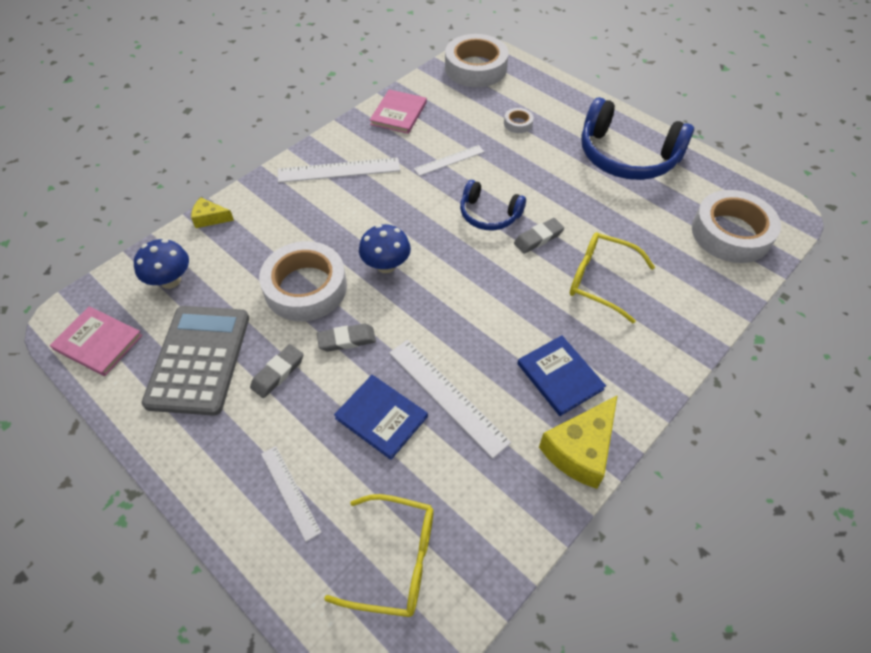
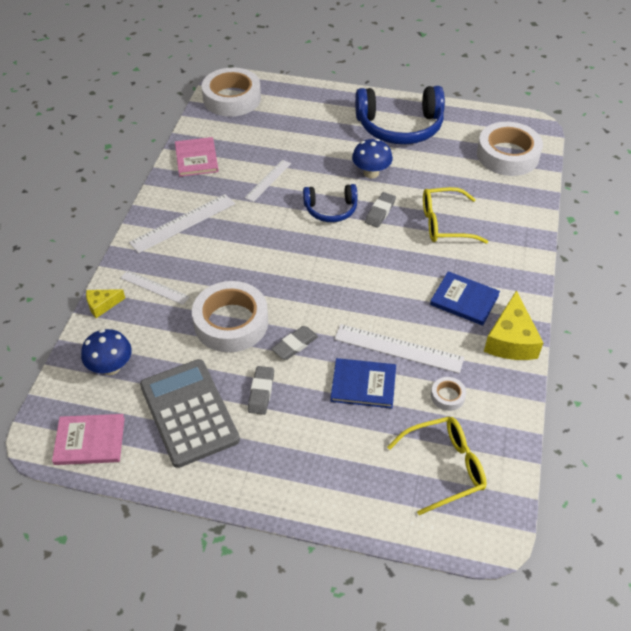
camera: 30 degrees left, 5 degrees down
white ruler [261,446,322,542] -> white ruler moved to [121,270,190,305]
blue mushroom [359,224,411,273] -> blue mushroom moved to [352,139,393,179]
white tape [504,108,534,133] -> white tape moved to [431,377,466,411]

